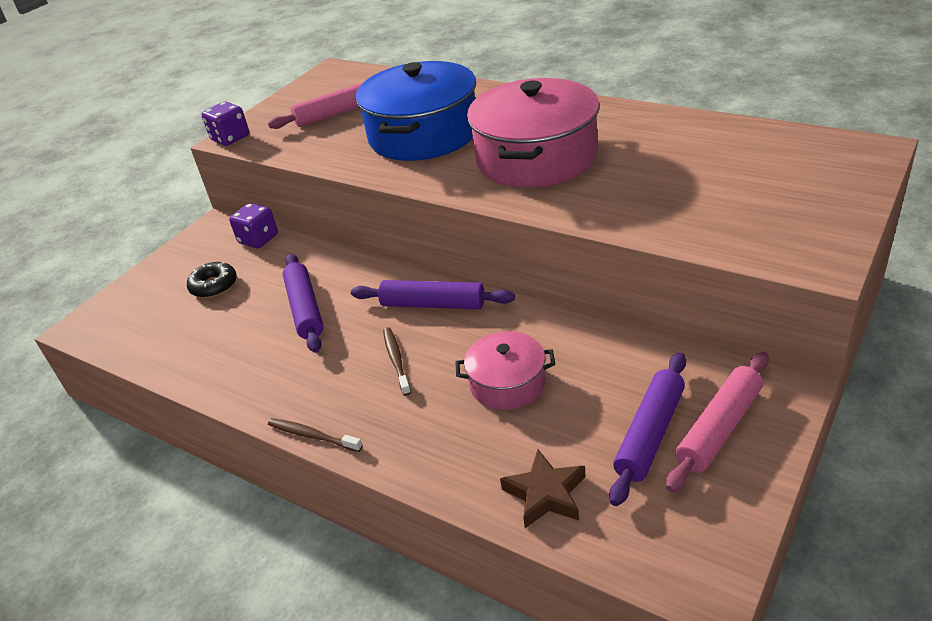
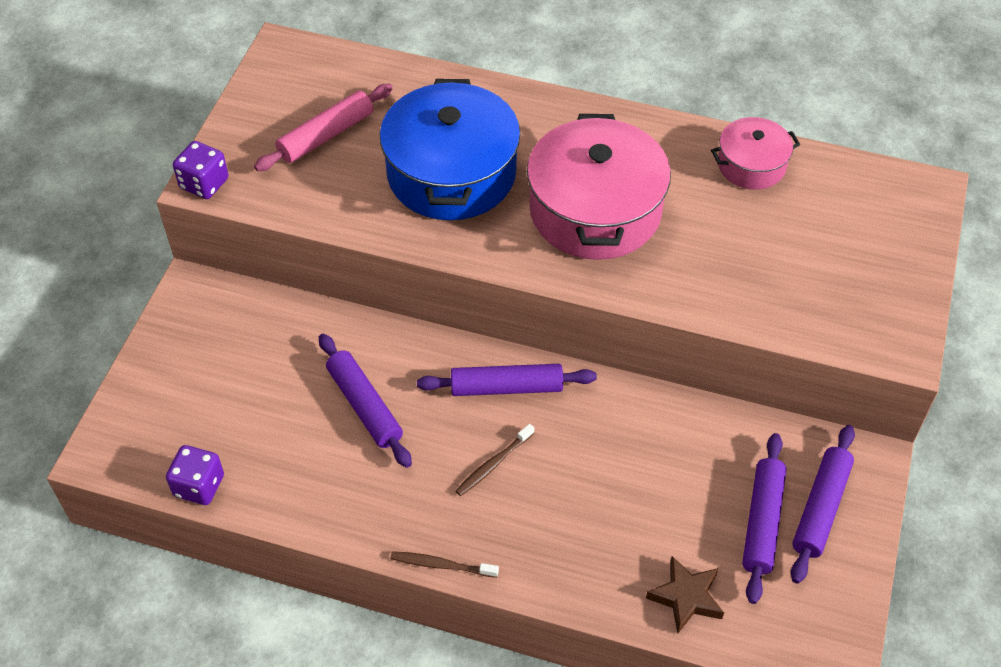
camera: 20 degrees left, 15 degrees up
black donut [187,262,237,298] -> none
purple dice [229,203,278,248] -> purple dice moved to [166,445,224,505]
brown toothbrush [383,327,411,396] -> brown toothbrush turned 105 degrees counterclockwise [455,424,534,496]
pink pot [456,331,555,410] -> pink pot moved to [711,117,800,190]
pink rolling pin [666,352,769,492] -> purple rolling pin [791,425,855,584]

